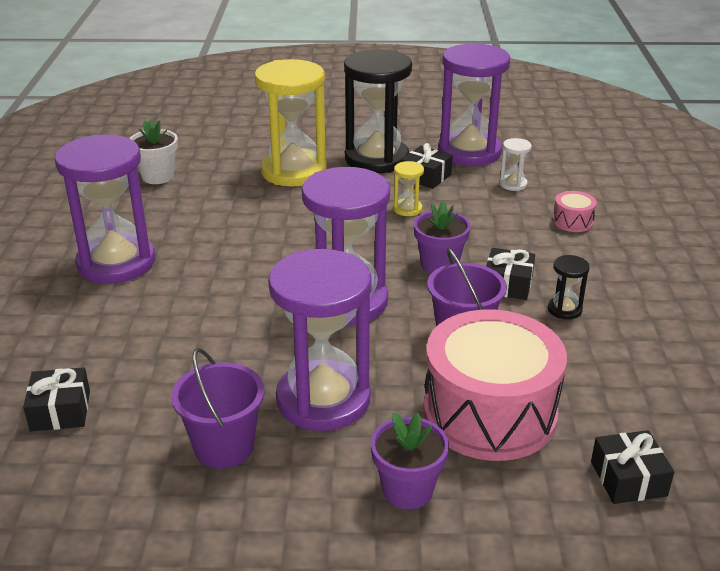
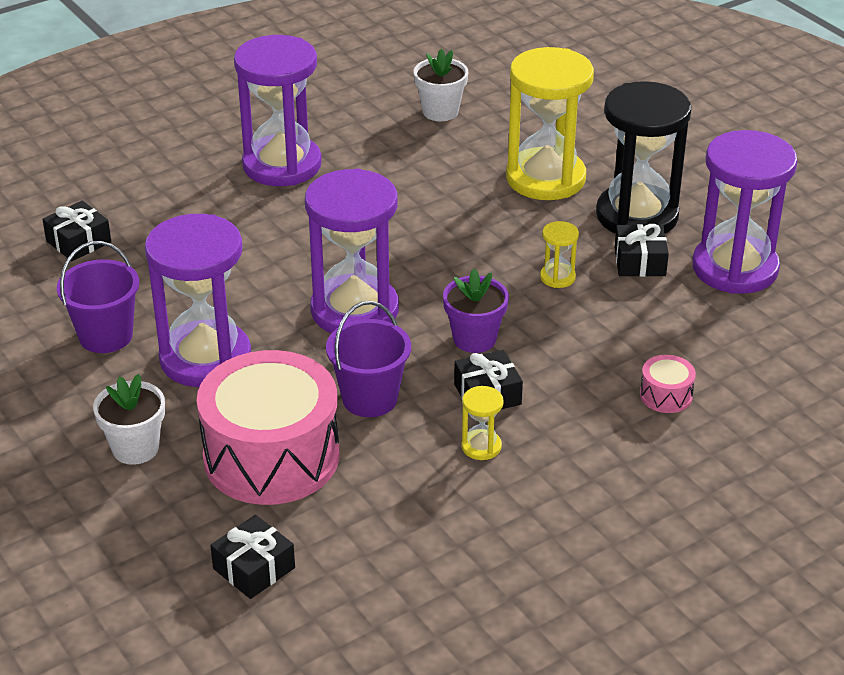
camera: 55 degrees right, 5 degrees up
purple flower pot [371,412,449,509] -> white flower pot [93,374,165,465]
white hourglass [499,138,532,191] -> none
black hourglass [548,255,590,320] -> yellow hourglass [461,386,504,460]

